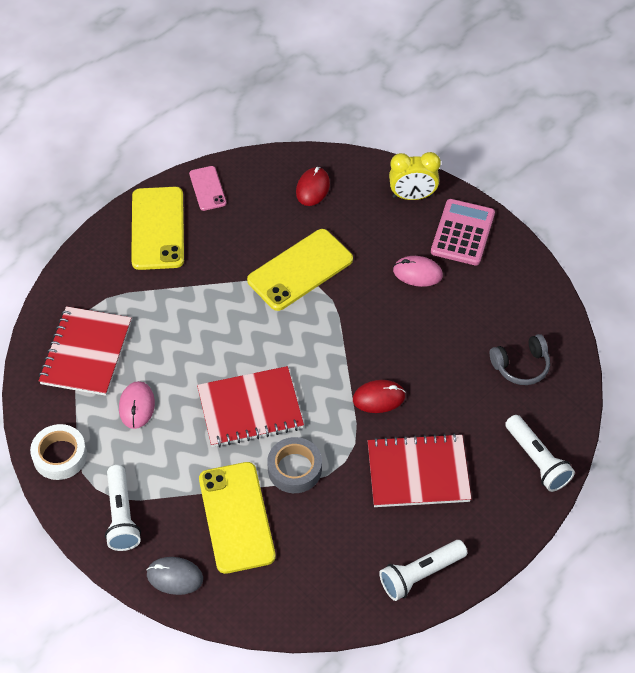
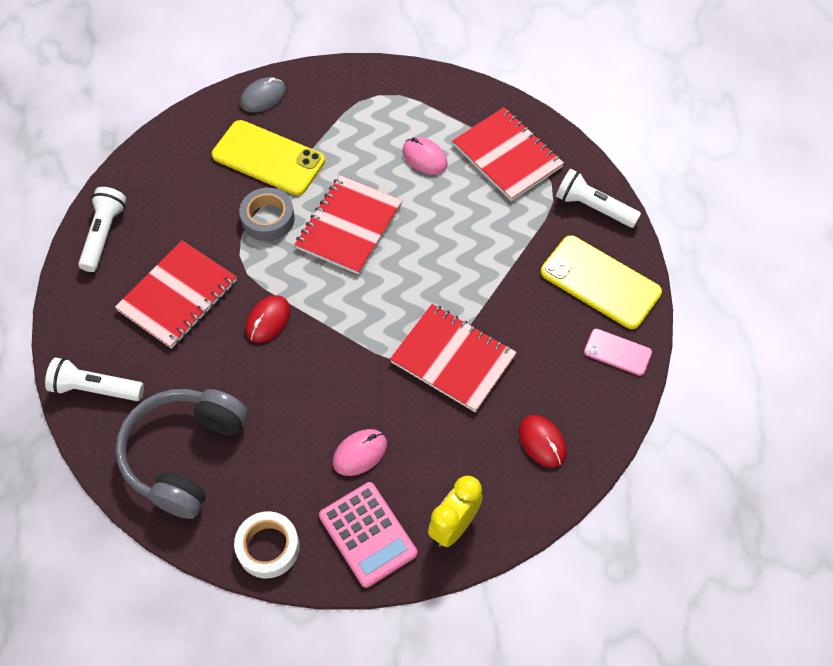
camera: 130 degrees right, 5 degrees up
white tape [30,424,87,480] -> white tape moved to [234,511,300,578]
white flashlight [105,465,141,551] -> white flashlight moved to [556,169,641,228]
yellow phone [247,229,353,311] -> red notebook [390,304,517,413]
grey headphones [490,334,550,385] -> grey headphones [115,389,248,519], size x1.90

